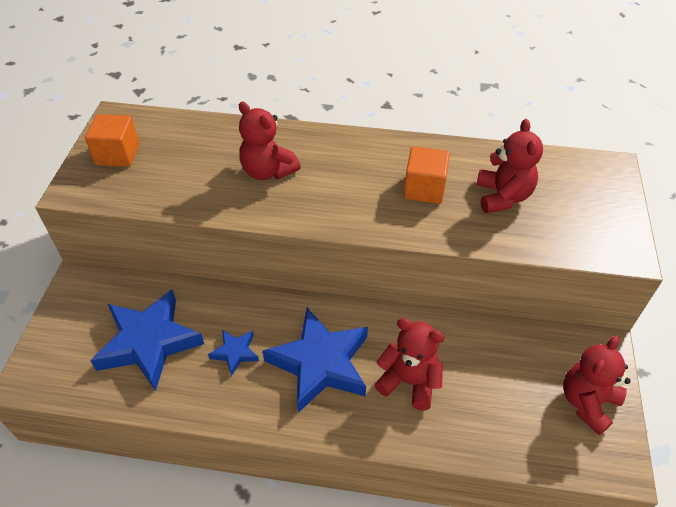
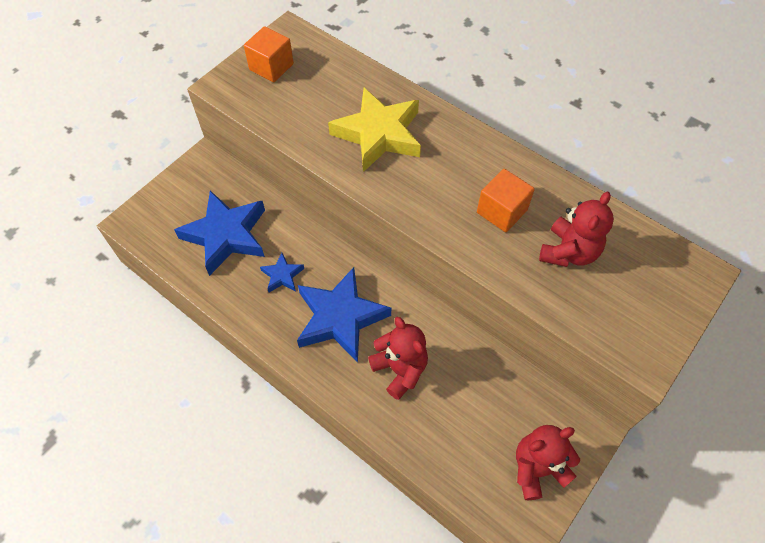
camera: 30 degrees right, 10 degrees up
red teddy bear [239,101,301,180] -> yellow star [328,88,421,172]

